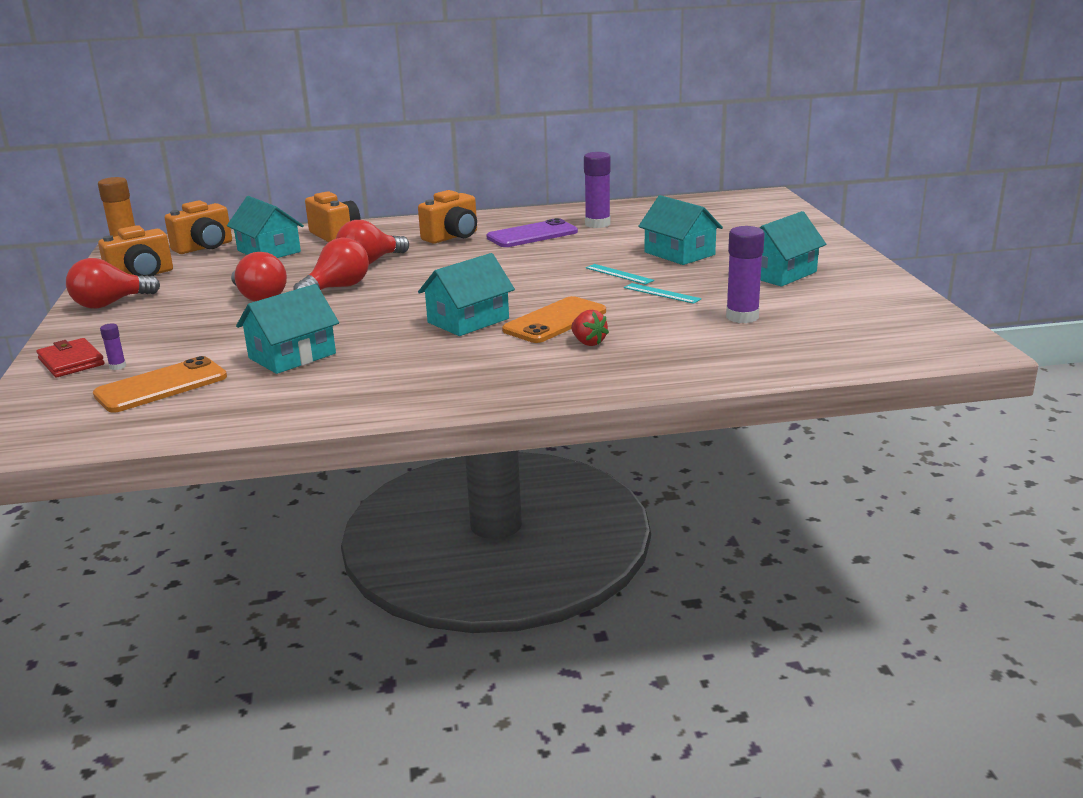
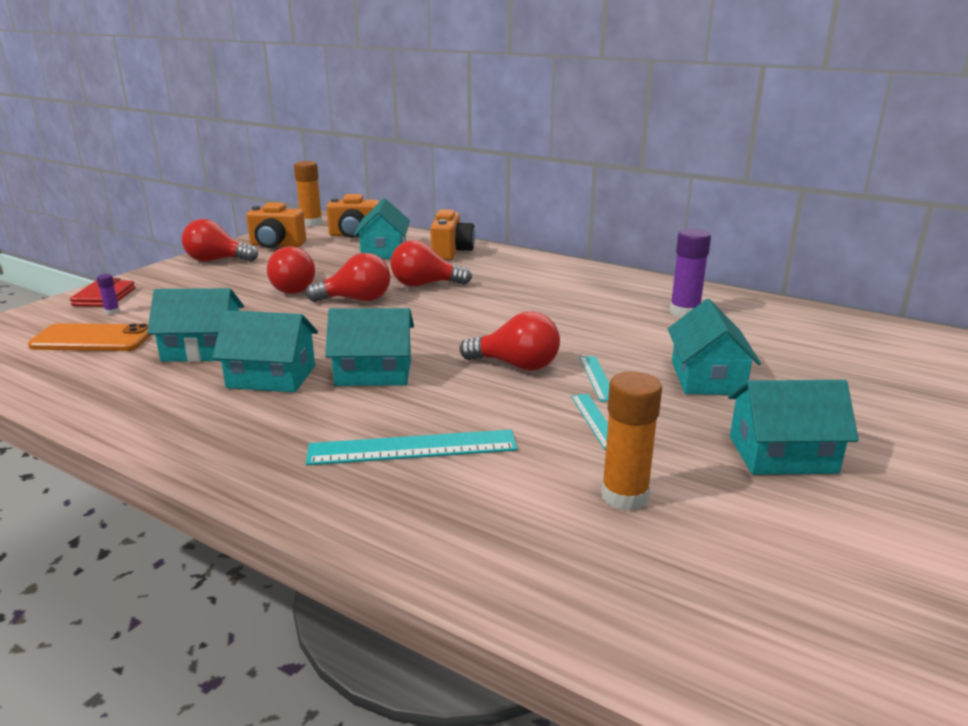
camera: 40 degrees right, 0 degrees up
orange camera [418,190,477,244] -> none
purple phone [487,218,578,247] -> none
orange phone [502,296,606,343] -> none
red strawberry [571,310,609,346] -> turquoise ruler [306,429,518,465]
purple glue stick [726,226,765,323] -> orange glue stick [601,372,662,511]
none -> turquoise house [212,310,318,392]
none -> red light bulb [460,311,560,371]

